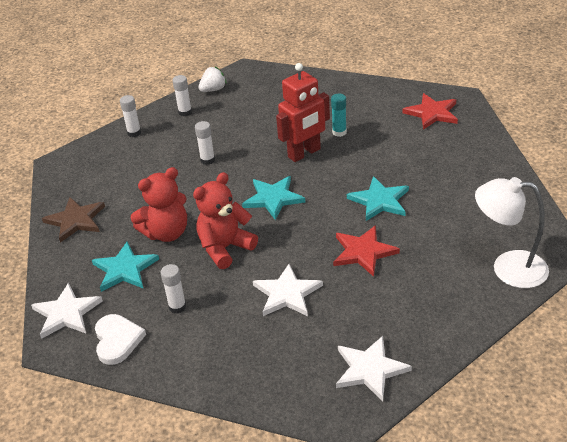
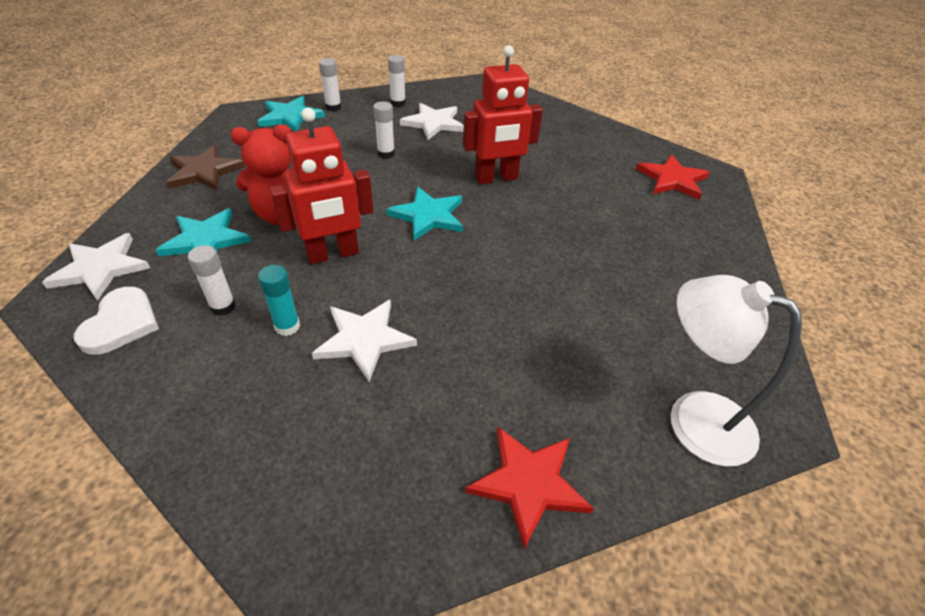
camera: 15 degrees right, 5 degrees up
red teddy bear [193,172,258,269] -> red robot [270,108,373,264]
white strawberry [199,67,227,92] -> none
turquoise glue stick [331,94,347,137] -> turquoise glue stick moved to [258,265,300,336]
red star [333,225,400,277] -> red star moved to [465,427,594,549]
white star [336,336,412,402] -> white star moved to [400,103,464,140]
turquoise star [347,176,409,221] -> turquoise star moved to [258,96,325,131]

